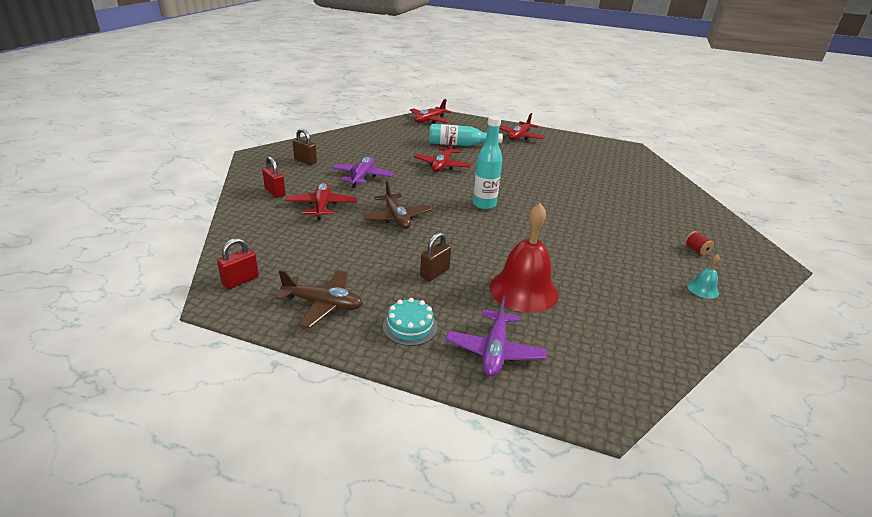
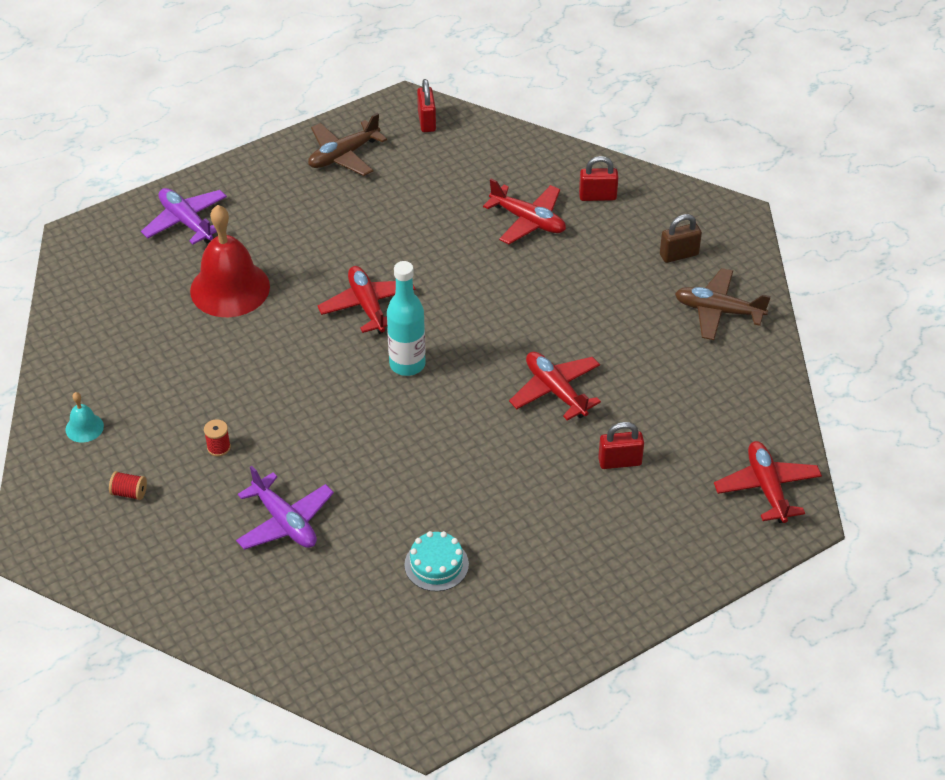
camera: 130 degrees right, 15 degrees up
purple plane [332,156,394,188] -> purple plane moved to [236,466,334,550]
brown plane [361,181,432,229] -> brown plane moved to [675,268,771,340]
turquoise cake [383,298,437,346] -> turquoise cake moved to [404,531,469,591]
brown padlock [420,232,451,281] -> none
turquoise bottle [429,124,503,146] -> red padlock [598,422,644,469]
red plane [499,113,545,140] -> red plane moved to [318,266,415,334]
none -> red spool [204,419,231,457]

